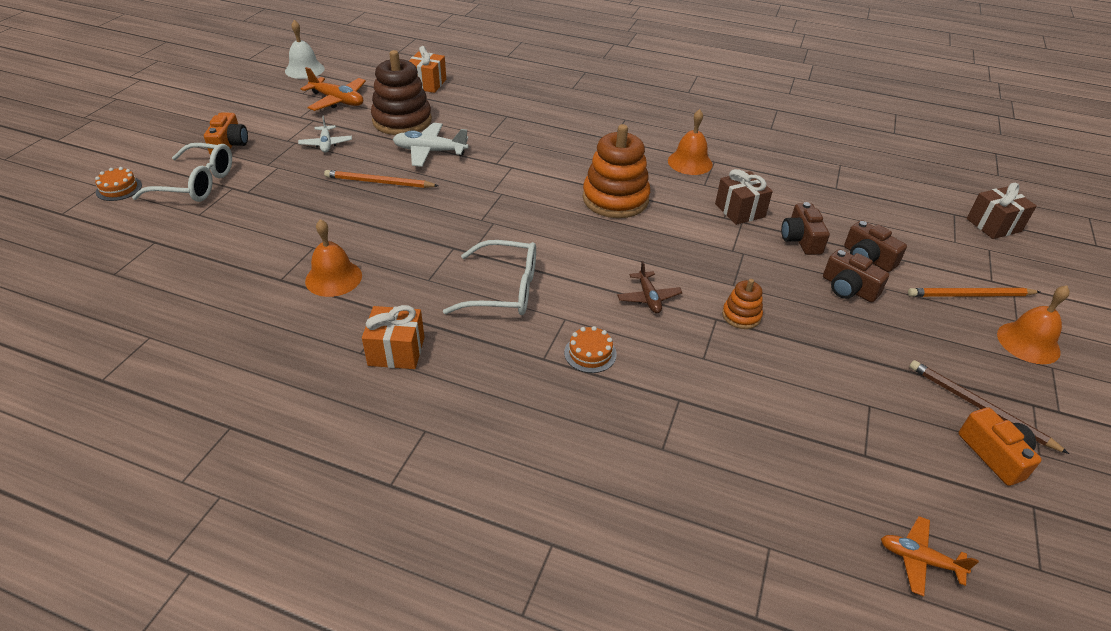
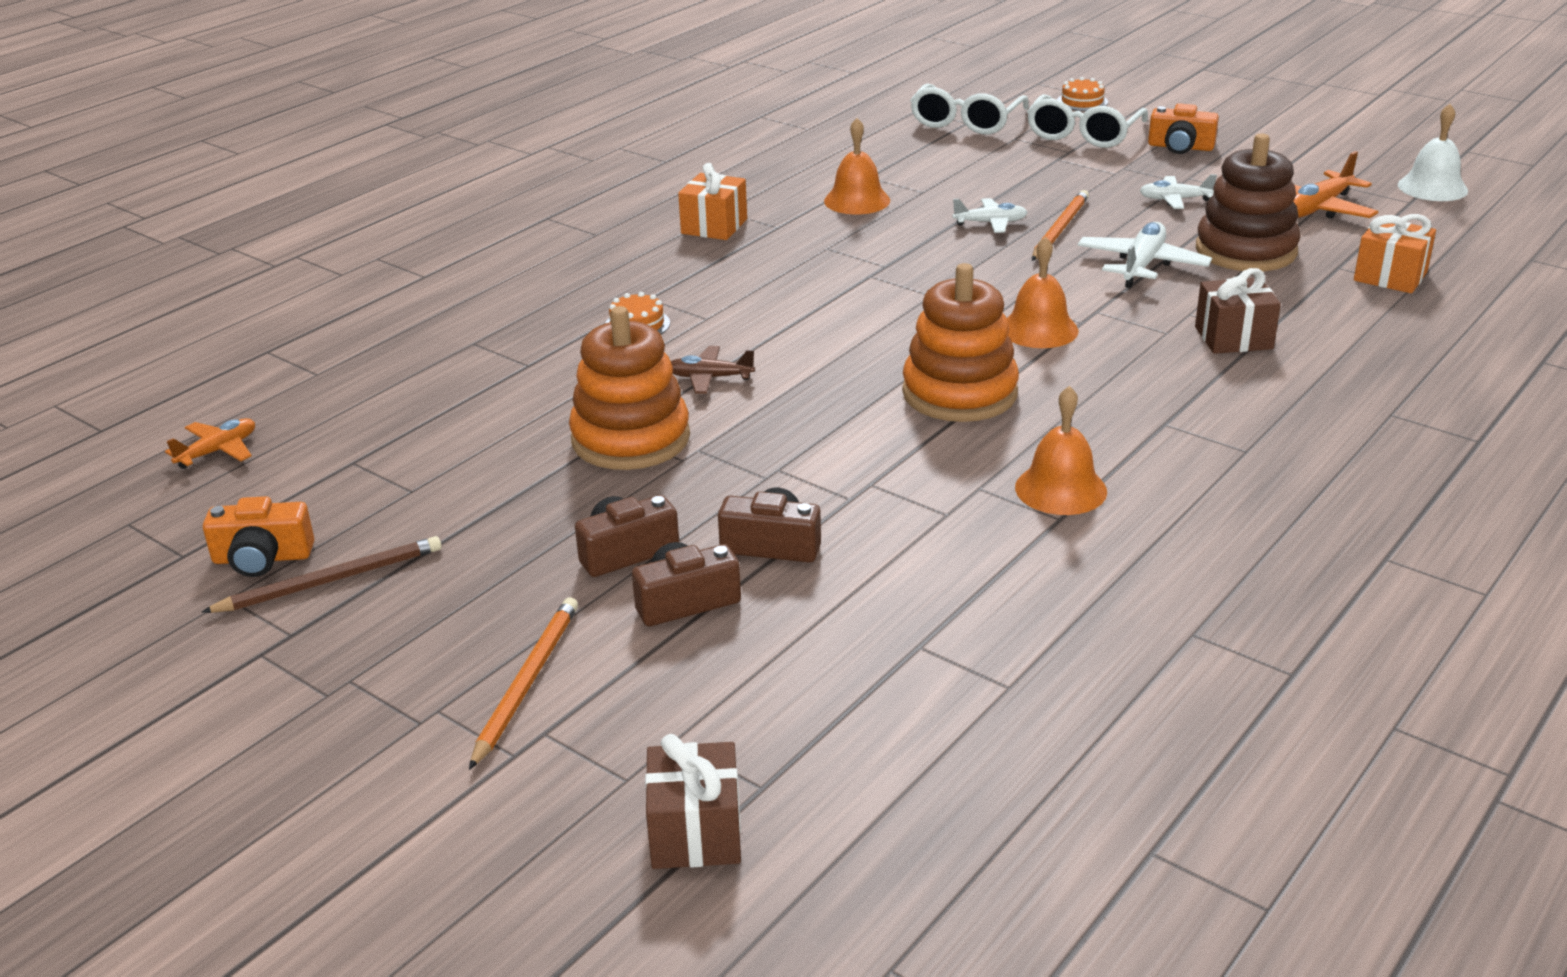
camera: 110 degrees right, 10 degrees down
white glasses [443,240,536,315] -> white glasses moved to [910,83,1029,134]
brown gift [715,169,773,225] -> brown gift moved to [1195,268,1281,354]
orange stacking toy [722,279,763,329] -> orange stacking toy [569,306,690,470], size x2.04
orange bell [997,285,1070,364] -> orange bell moved to [1007,236,1078,348]
none -> white plane [952,198,1028,233]

